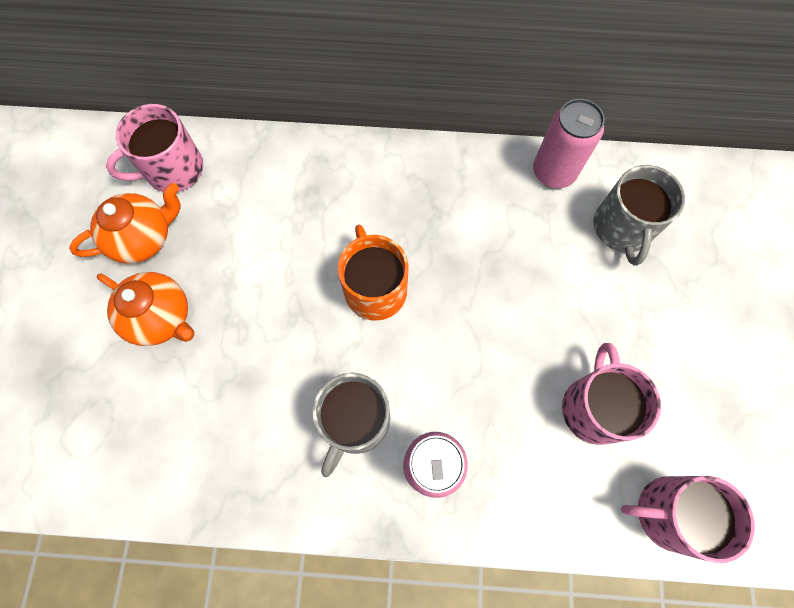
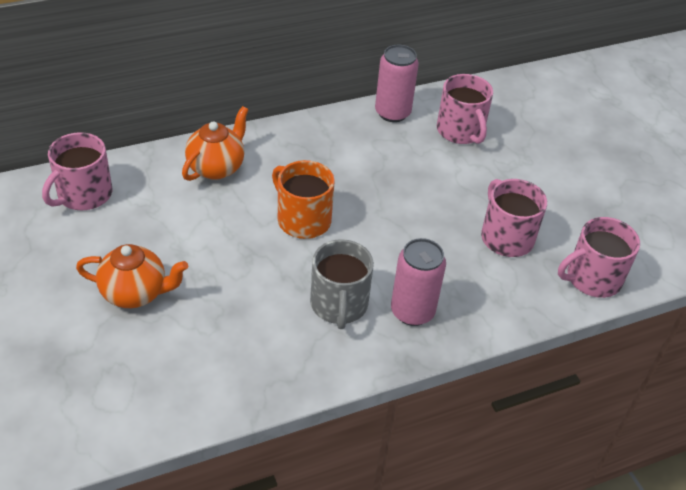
camera: 30 degrees left, 25 degrees down
orange teapot [69,183,181,264] -> orange teapot moved to [182,106,249,181]
grey mug [593,165,685,266] -> pink mug [437,74,493,144]

